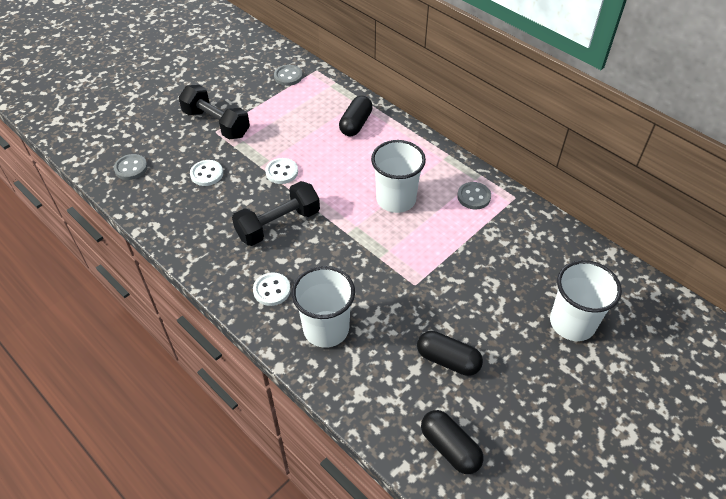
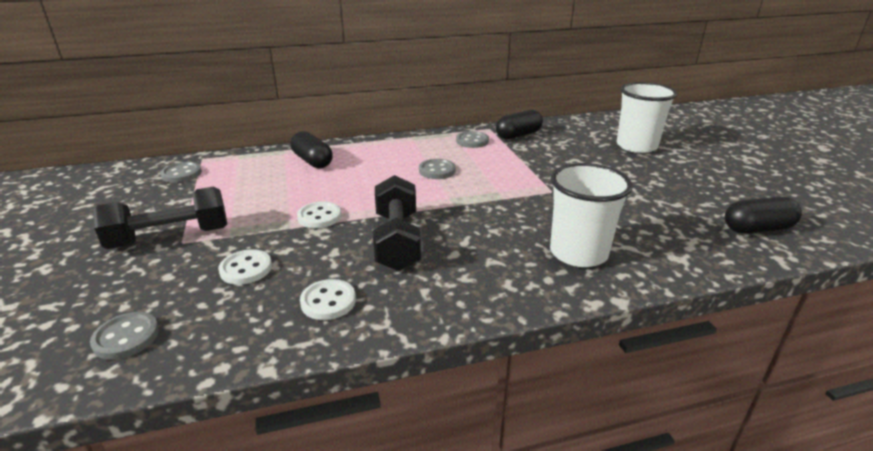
camera: 60 degrees left, 20 degrees down
white button [253,273,291,306] -> white button moved to [300,279,356,320]
white cup [371,140,426,213] -> grey button [419,159,456,179]
black capsule [417,331,483,376] -> black capsule moved to [496,110,543,140]

